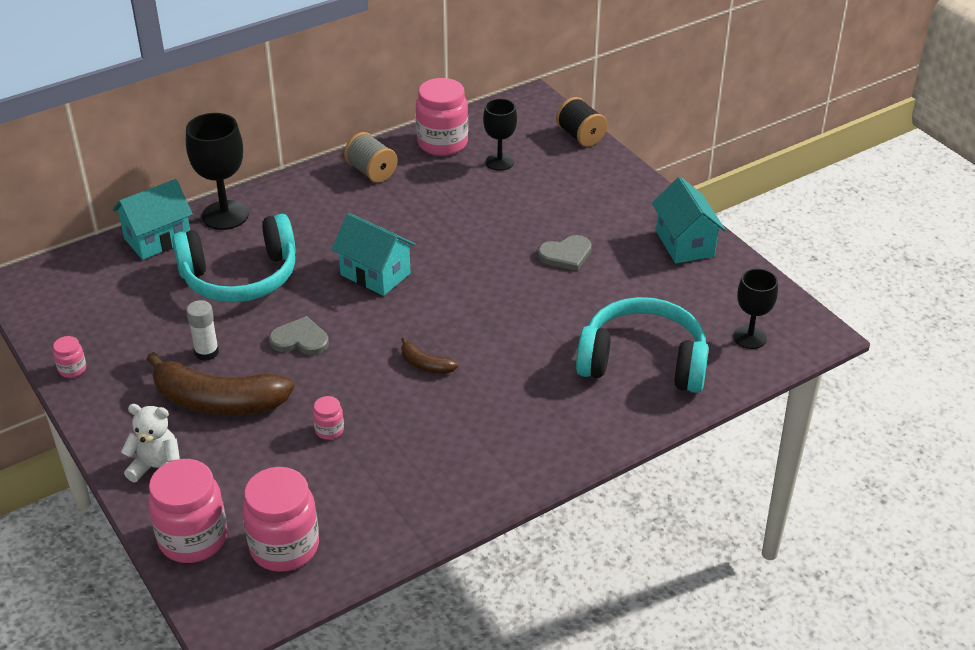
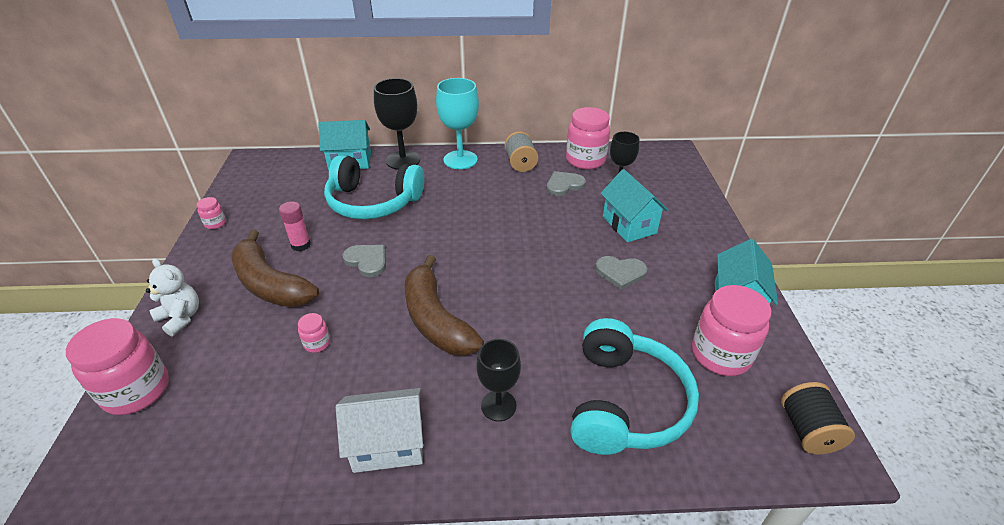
camera: 30 degrees right, 0 degrees up
white glue stick [186,300,219,361] -> pink glue stick [279,201,311,251]
pink jar [242,467,319,572] -> pink jar moved to [692,285,771,376]
turquoise house [332,213,416,296] -> turquoise house moved to [600,169,669,242]
brown banana [401,337,458,374] -> brown banana [405,255,484,356], size x2.20
black spool [556,97,607,147] -> black spool moved to [781,382,855,455]
turquoise headphones [576,297,709,393] -> turquoise headphones turned 60 degrees clockwise [570,318,699,455]
black goblet [733,268,778,349] -> black goblet moved to [476,339,521,421]
none -> white house [336,388,423,473]
none -> turquoise goblet [436,78,479,169]
none -> grey heart [547,171,586,196]

